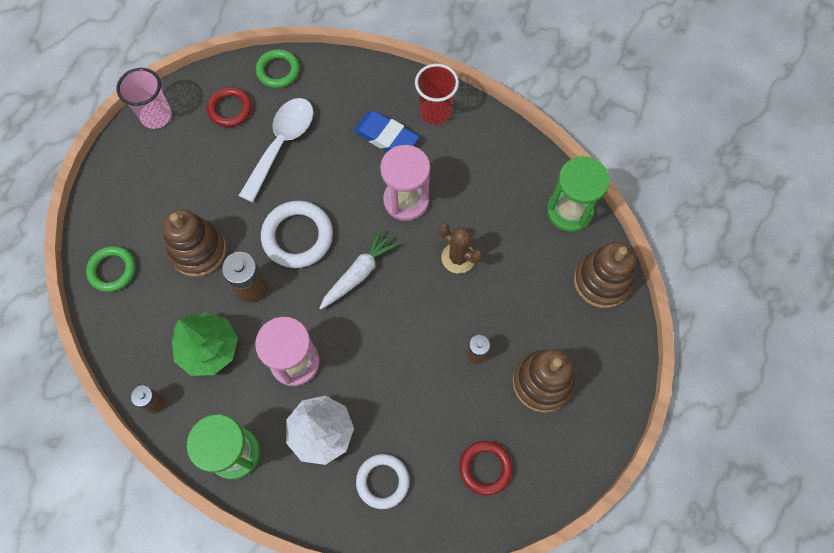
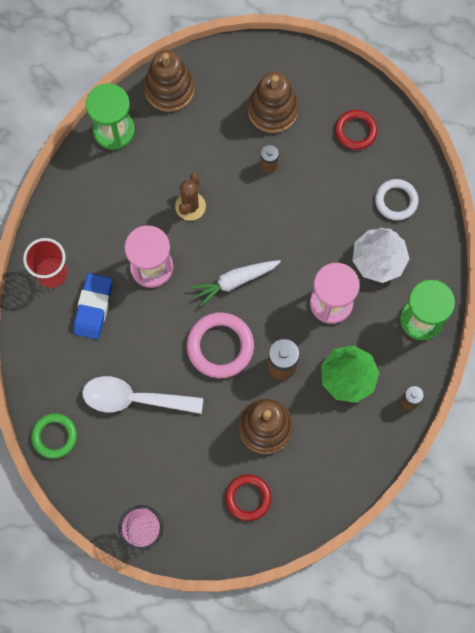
camera: 110 degrees left, 5 degrees up
green ring [86,246,136,292] -> none
red ring [207,87,252,127] -> red ring moved to [225,474,271,521]
white ring [261,201,333,268] -> pink ring [187,312,254,378]
white carrot [320,228,400,309] -> white carrot turned 45 degrees counterclockwise [190,260,281,307]

